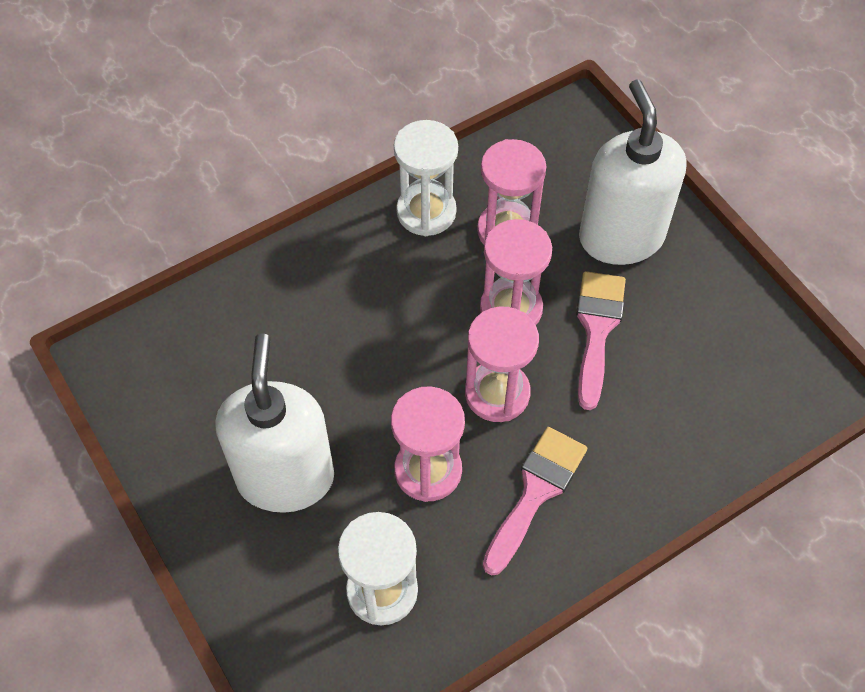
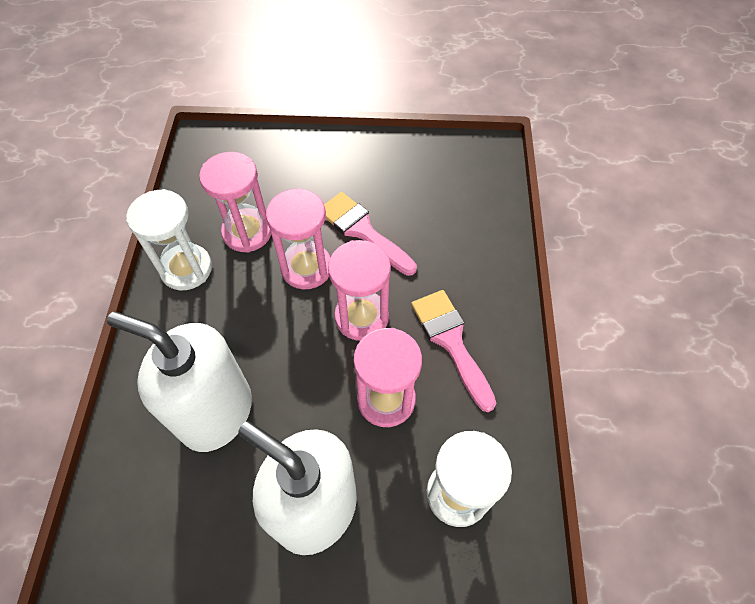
camera: 55 degrees left, 0 degrees up
white soap dispenser [579,79,686,265] -> white soap dispenser moved to [107,312,252,452]

